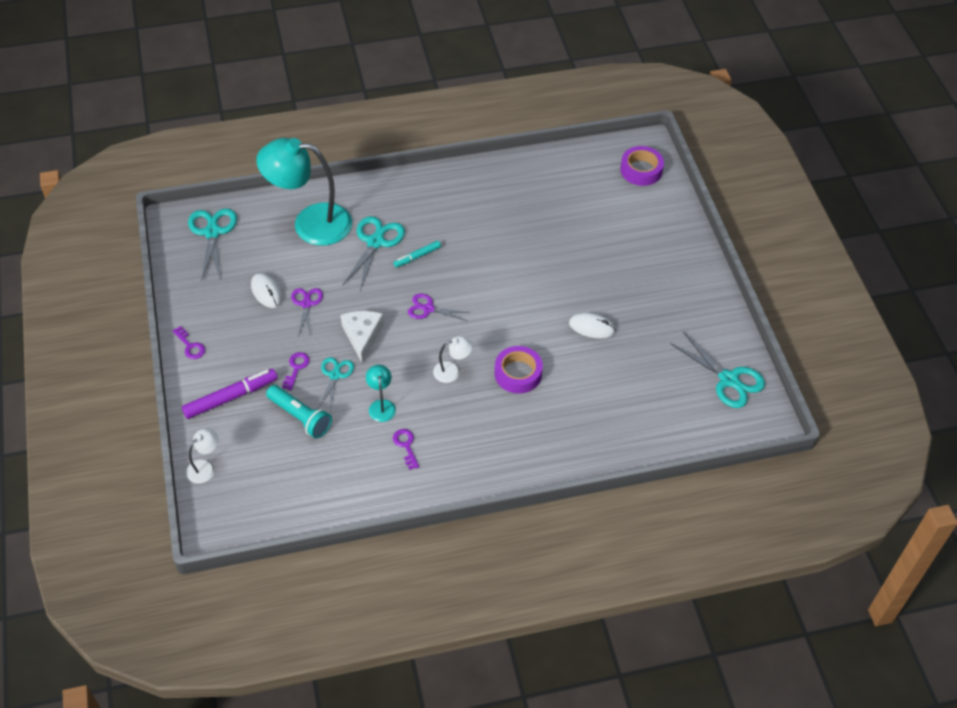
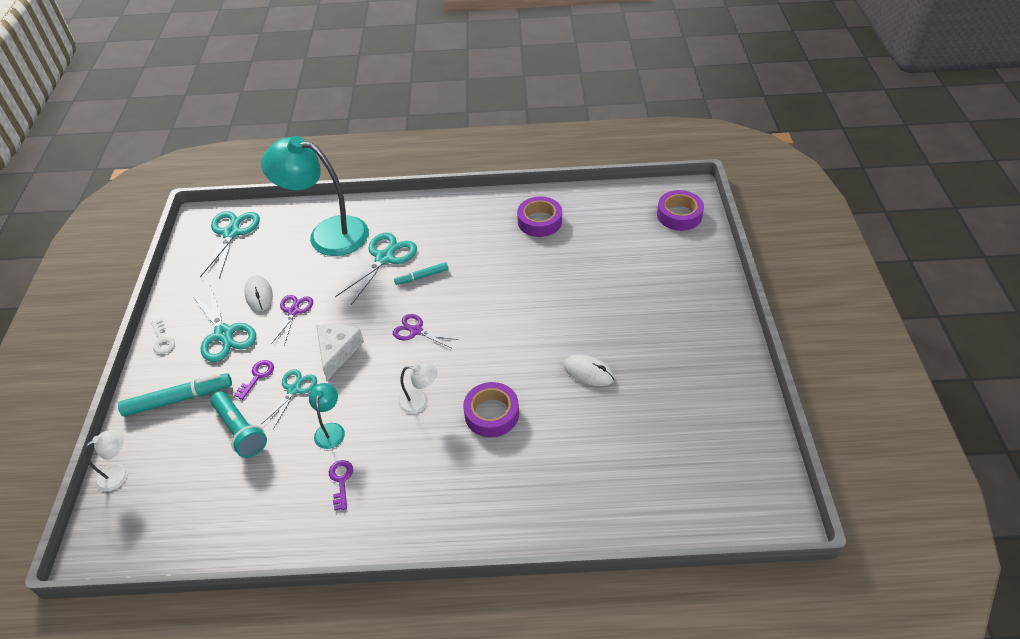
camera: 15 degrees right, 5 degrees down
purple key [172,326,205,359] -> white key [151,319,175,354]
purple marker [182,369,277,419] -> turquoise marker [118,373,232,416]
turquoise scissors [670,332,765,408] -> turquoise scissors moved to [192,286,256,362]
none -> purple tape [517,196,562,237]

